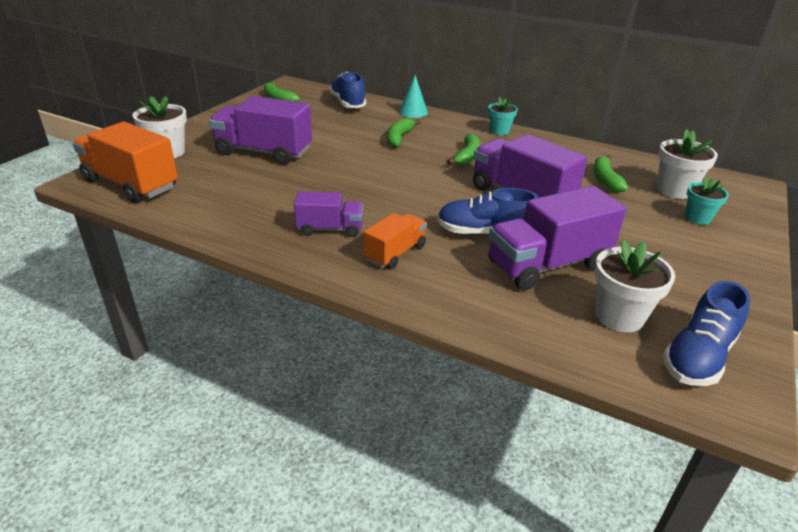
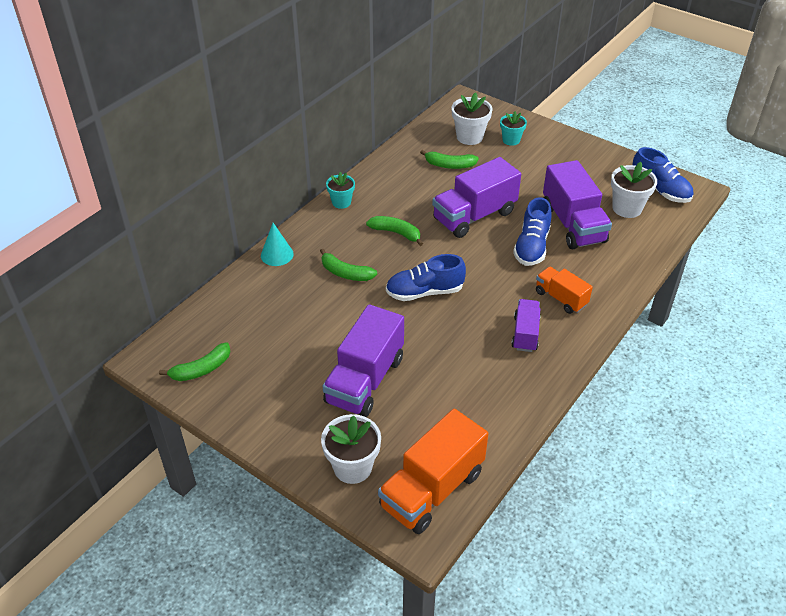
camera: 80 degrees left, 10 degrees up
blue shoe [329,72,366,108] -> blue shoe moved to [386,254,466,301]

